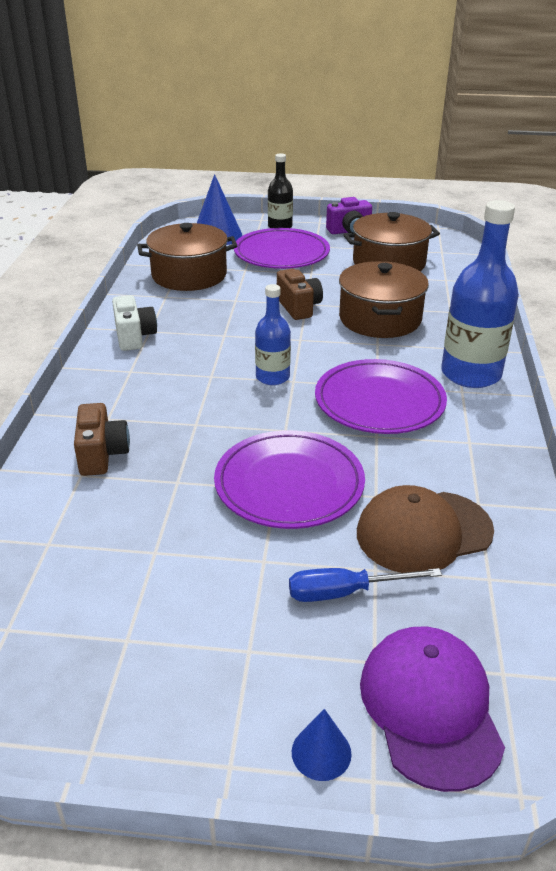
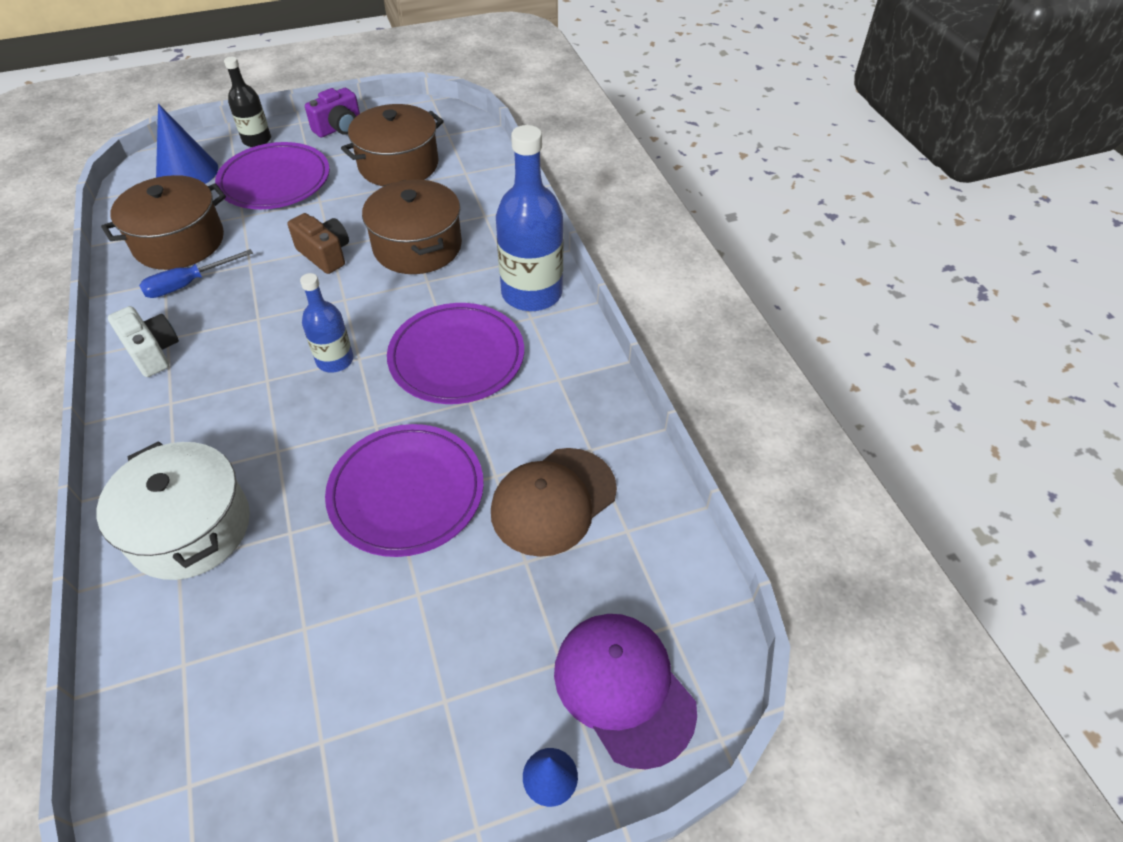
camera: 25 degrees left, 15 degrees up
brown camera [74,403,130,476] -> white pot [97,441,250,580]
blue screwdriver [289,568,442,602] -> blue screwdriver moved to [139,249,253,298]

